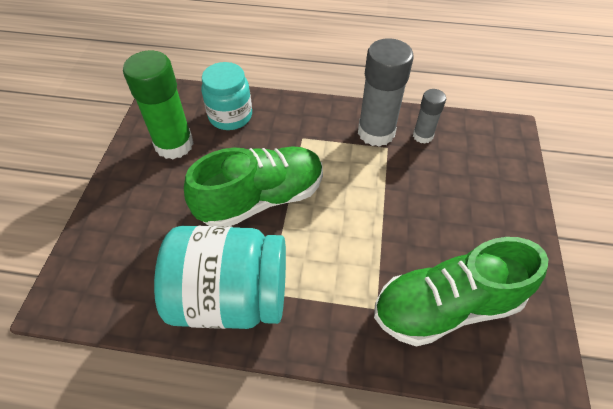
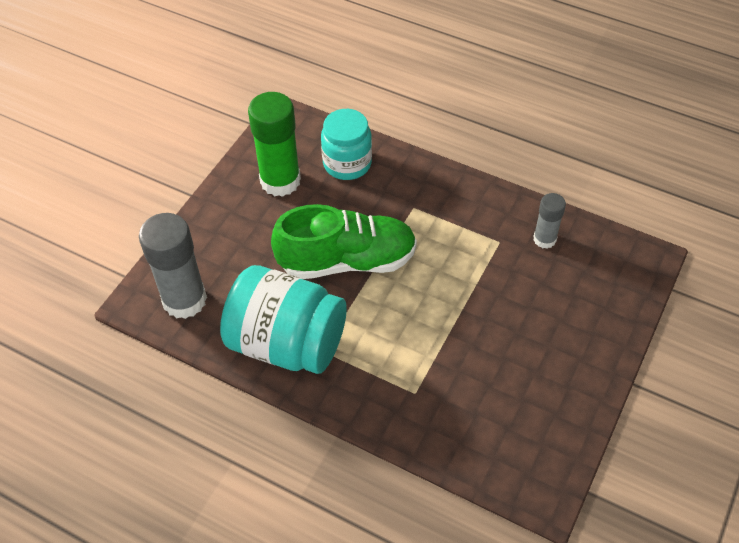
camera: 20 degrees right, 0 degrees up
grey glue stick [358,38,414,147] -> grey glue stick moved to [139,213,207,319]
green shoe [374,237,548,347] -> none

